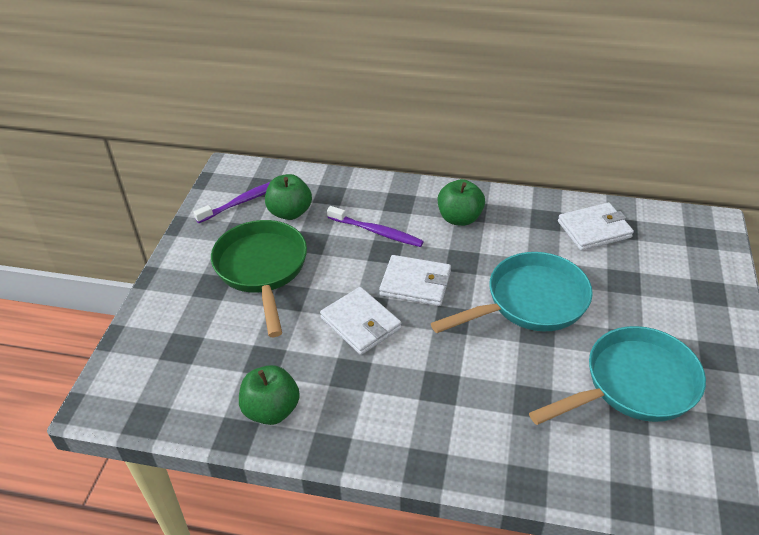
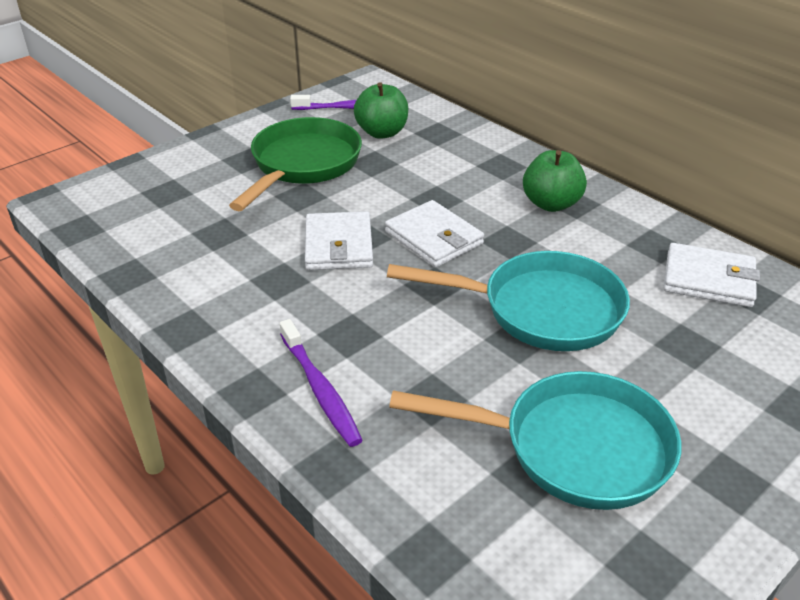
camera: 35 degrees right, 5 degrees down
green apple [239,365,300,425] -> none
purple toothbrush [327,206,424,247] -> purple toothbrush moved to [280,319,363,447]

